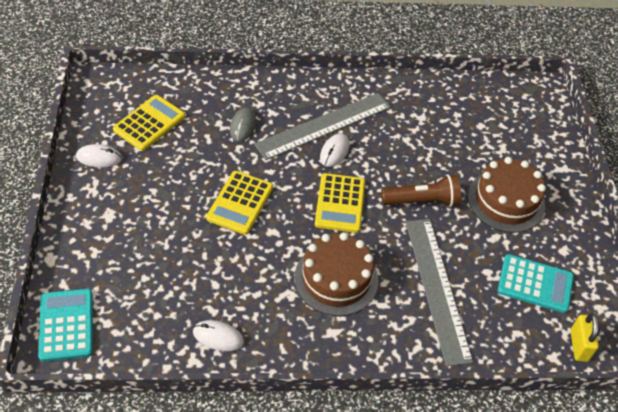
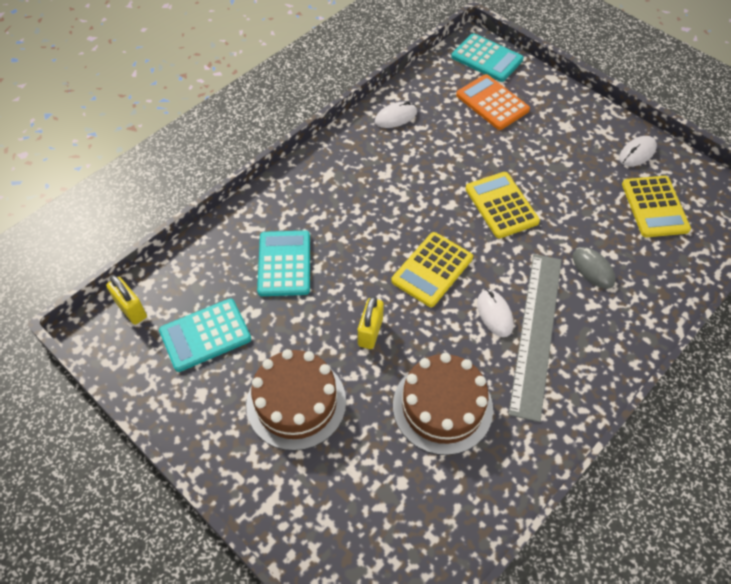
camera: 140 degrees right, 5 degrees up
brown cake [294,232,378,316] -> brown cake moved to [393,353,493,455]
yellow calculator [315,173,365,233] -> yellow calculator turned 105 degrees counterclockwise [391,232,473,307]
brown flashlight [381,175,461,207] -> yellow padlock [358,296,384,349]
grey ruler [406,219,473,366] -> turquoise calculator [257,230,310,296]
none -> orange calculator [456,74,530,130]

